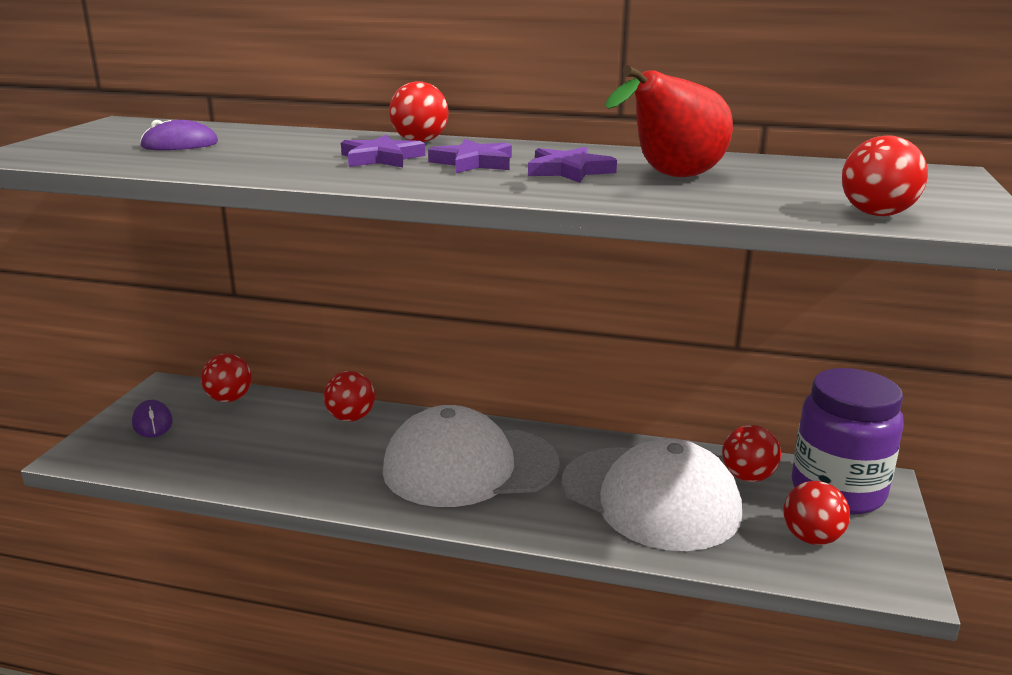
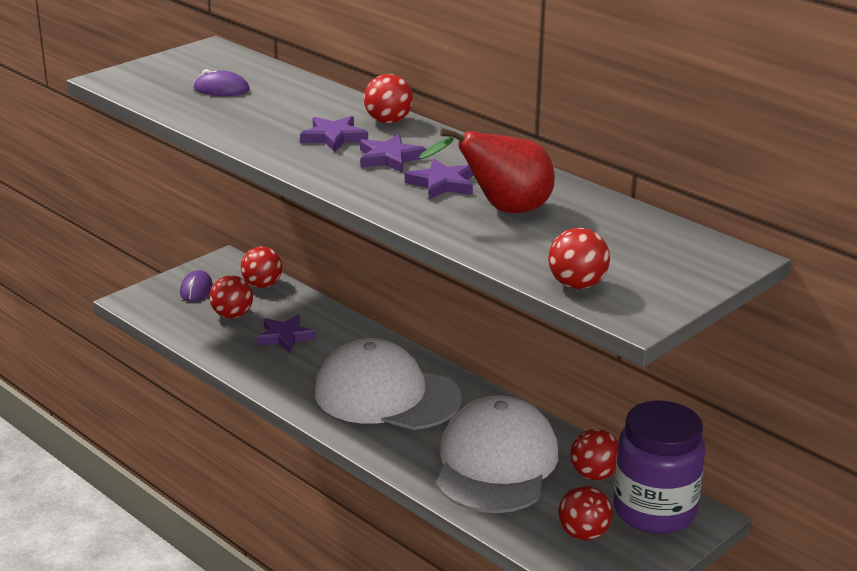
camera: 30 degrees right, 5 degrees up
red ball [324,371,375,422] -> red ball moved to [210,275,253,319]
white cap [562,438,742,551] -> white cap turned 150 degrees counterclockwise [436,395,558,513]
none -> purple star [257,315,316,353]

